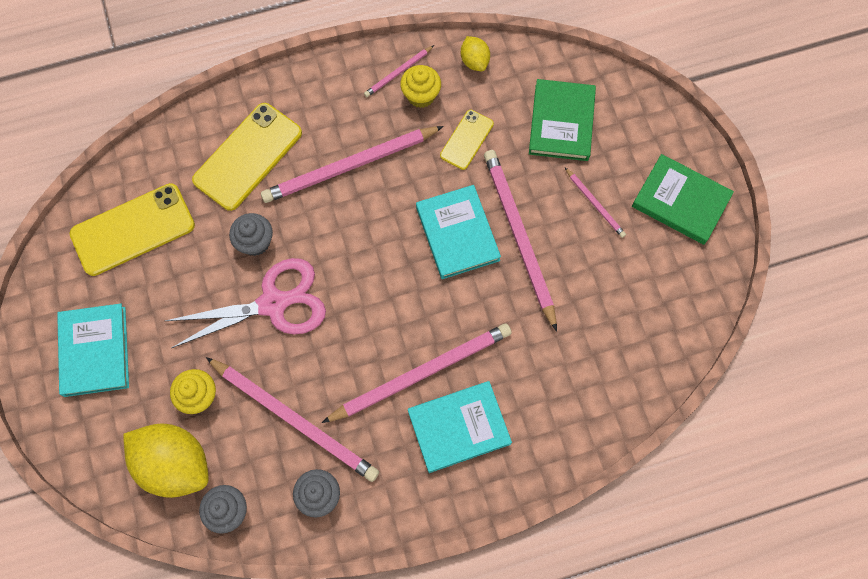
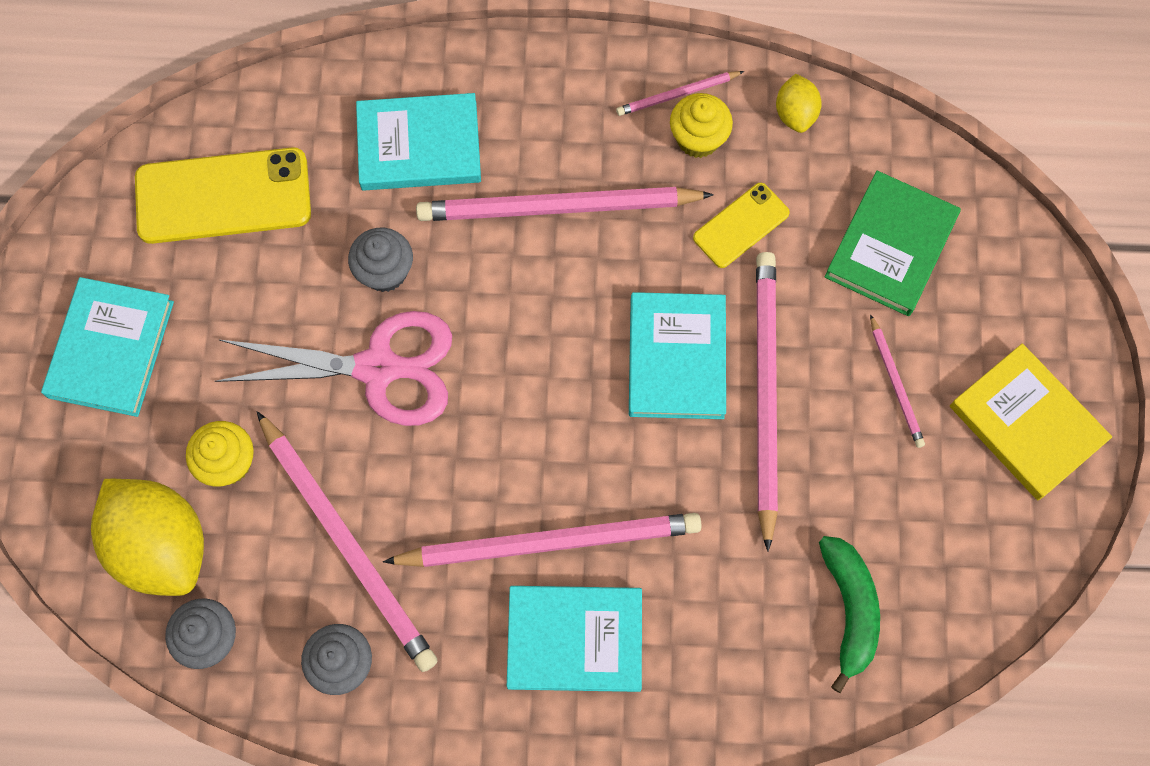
camera: 20 degrees right, 0 degrees up
yellow phone [192,103,302,211] -> turquoise book [356,93,481,191]
green book [632,154,734,245] -> yellow book [950,343,1112,501]
none -> green banana [819,536,880,693]

